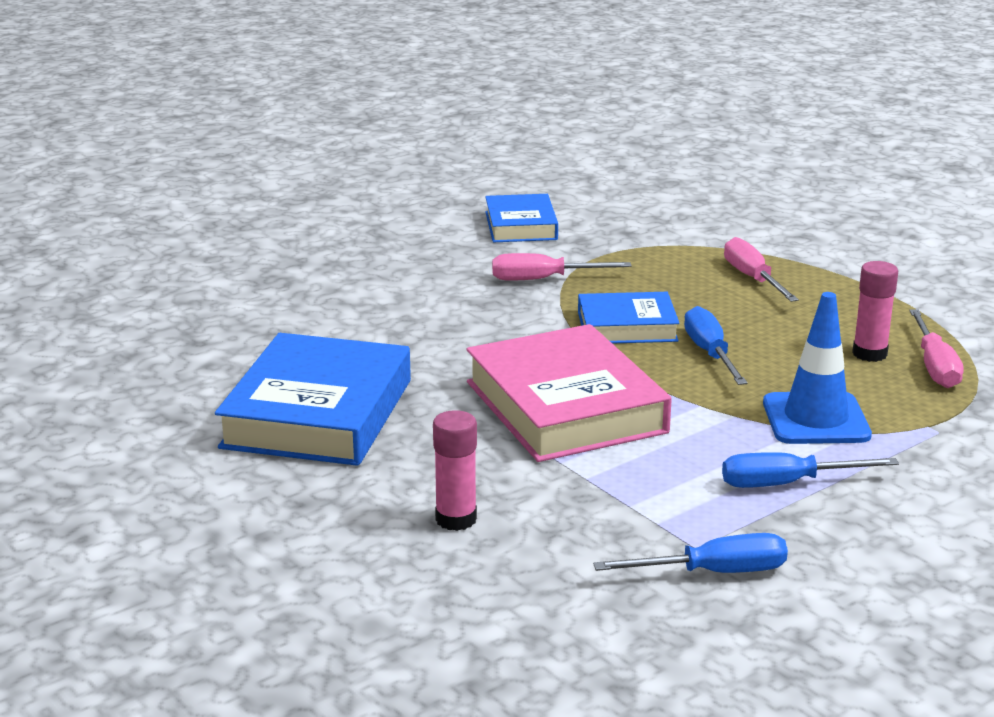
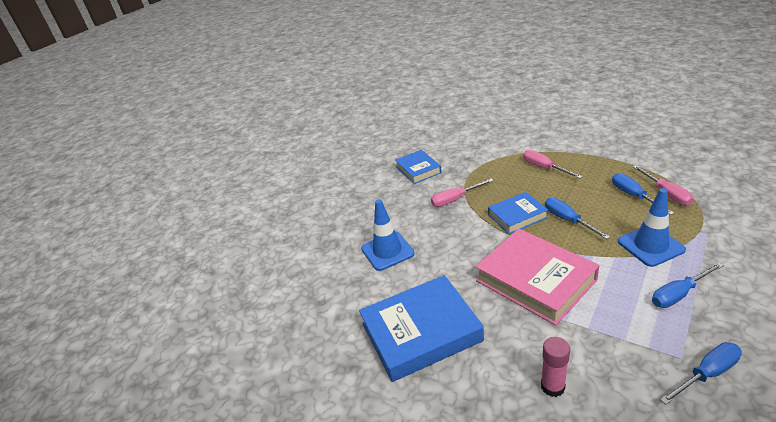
camera: 15 degrees left, 10 degrees up
blue book [215,333,411,466] -> blue book turned 75 degrees clockwise [359,275,484,382]
pink glue stick [852,261,898,362] -> blue screwdriver [612,173,674,215]
none -> blue traffic cone [361,199,415,271]

